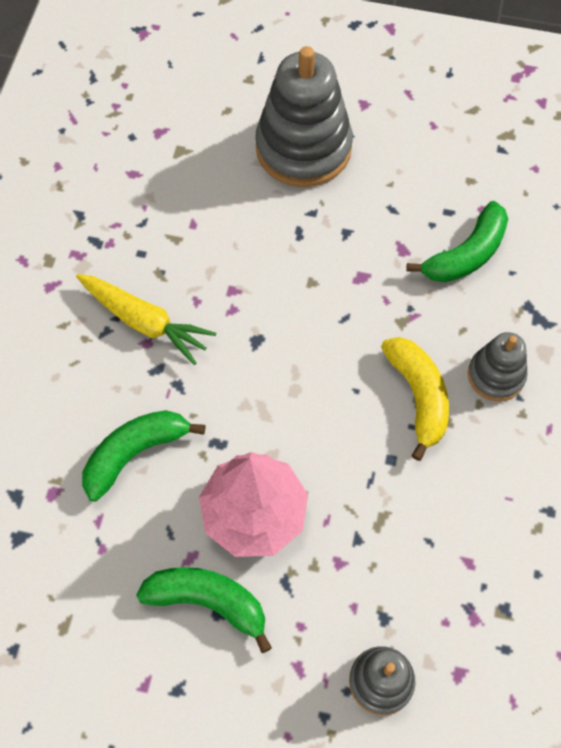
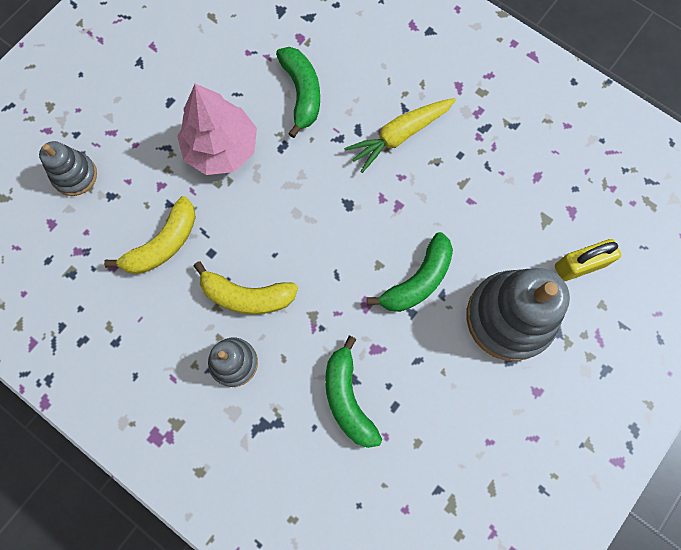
camera: 115 degrees right, 10 degrees up
green banana [136,567,272,653] -> green banana moved to [367,232,453,312]
none -> yellow banana [104,196,196,274]
none -> yellow padlock [555,239,621,281]

